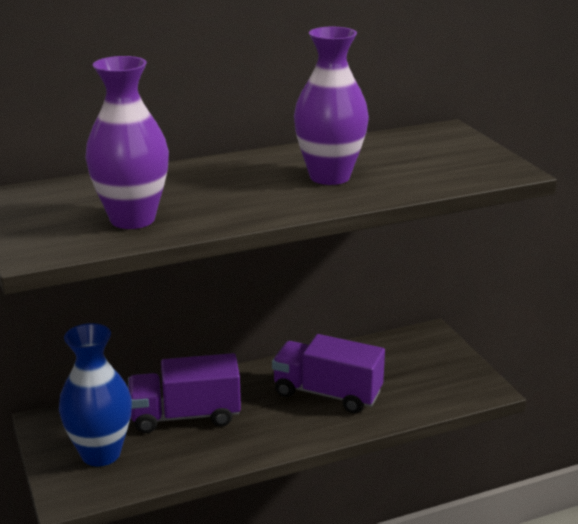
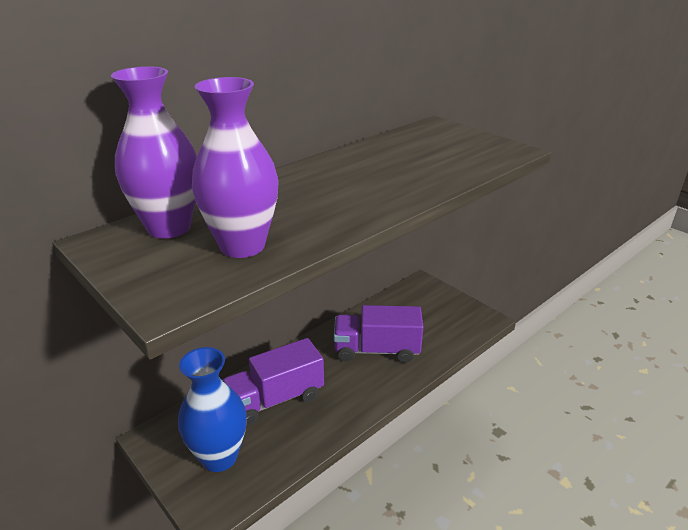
camera: 20 degrees left, 5 degrees up
purple vase [294,27,369,185] -> purple vase moved to [111,66,197,239]

